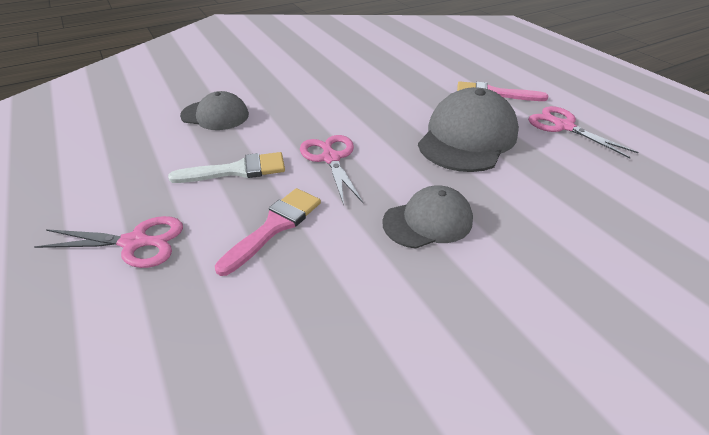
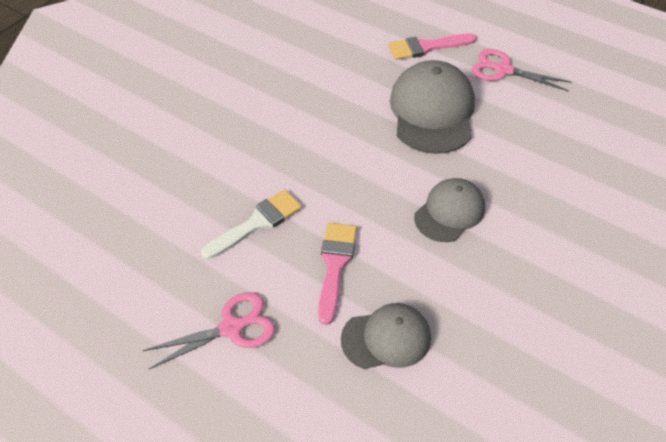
camera: 25 degrees left, 10 degrees up
grey cap [180,91,249,130] -> grey cap moved to [341,303,431,369]
pink scissors [300,135,363,205] -> none

